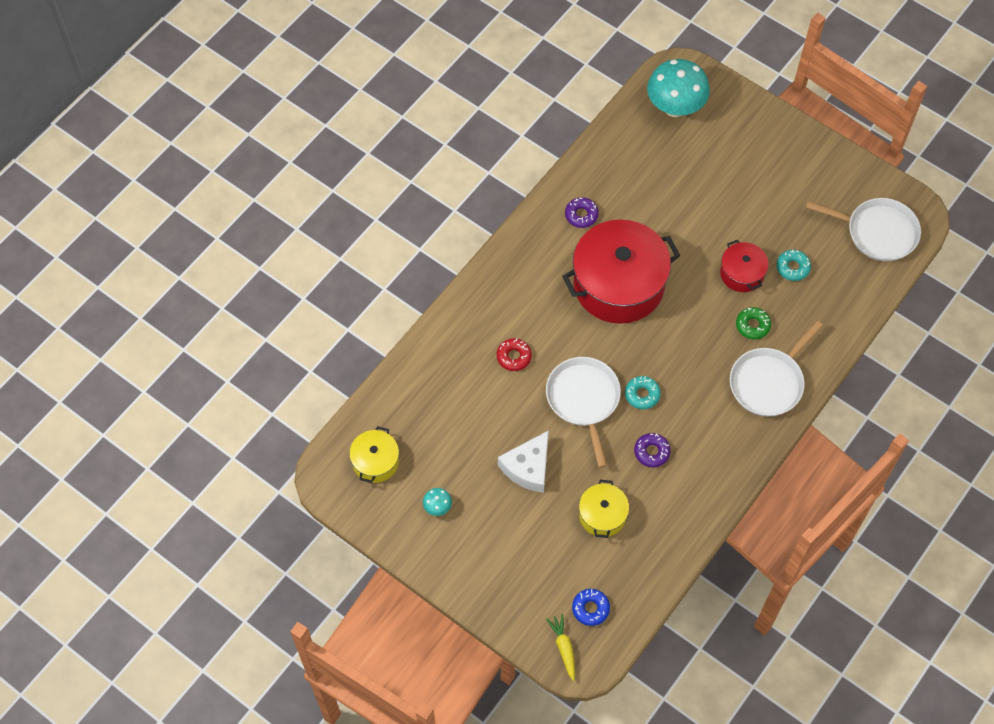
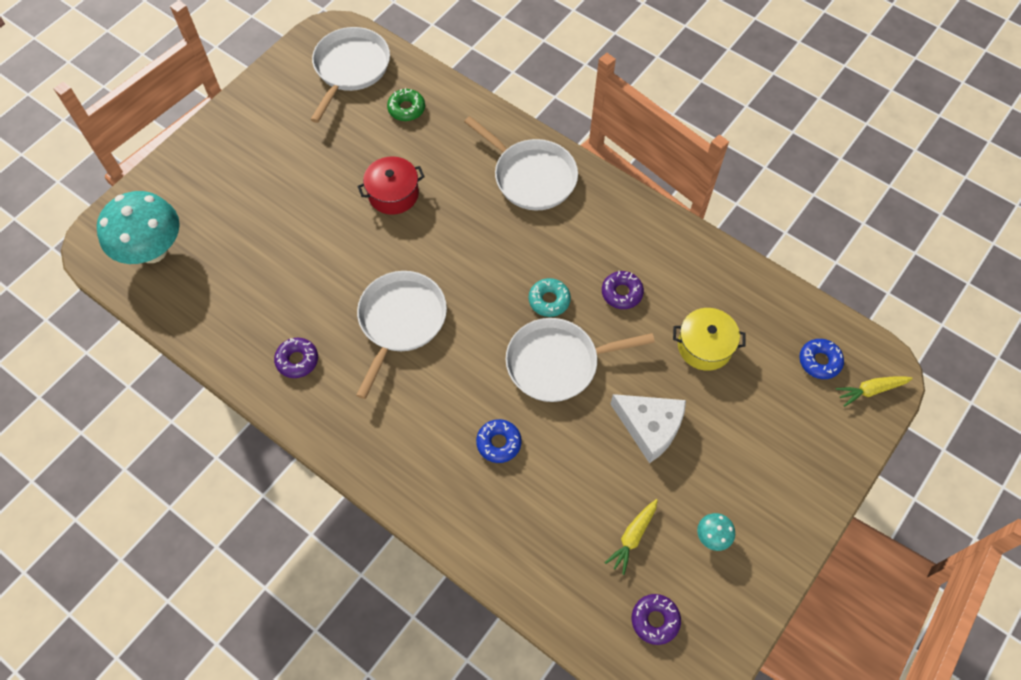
camera: 90 degrees left, 0 degrees up
yellow pot [349,426,399,483] -> purple donut [632,594,681,645]
red donut [497,338,532,371] -> blue donut [476,419,522,463]
red pot [562,220,680,324] -> white pan [356,271,447,399]
green donut [736,307,771,340] -> green donut moved to [387,88,425,121]
turquoise donut [776,250,811,281] -> none
none -> yellow carrot [605,499,658,575]

